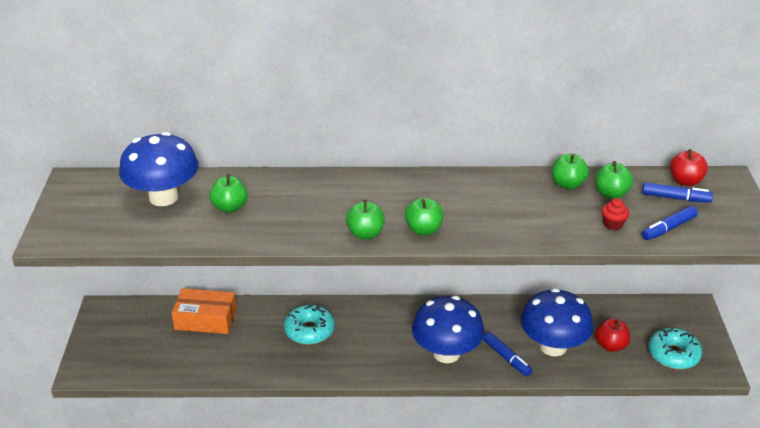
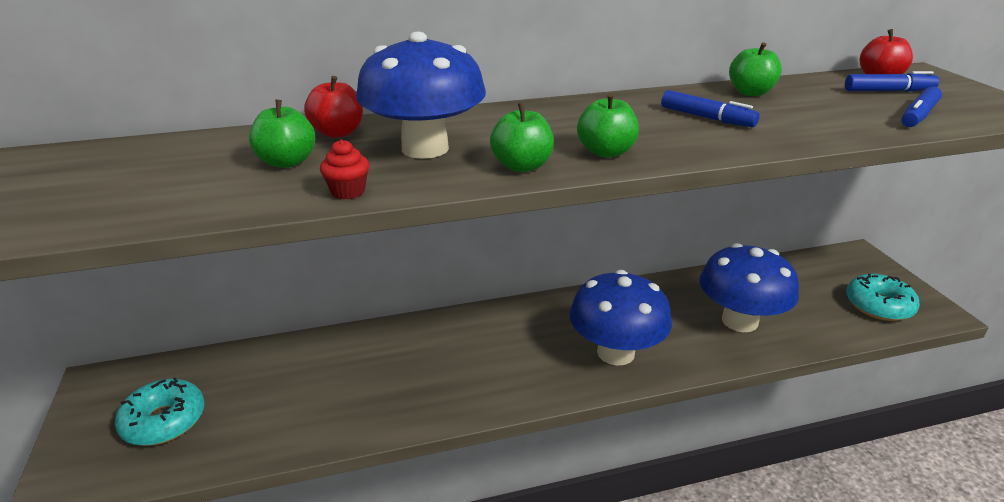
camera: 15 degrees left, 5 degrees down
blue mushroom [119,132,199,206] -> blue mushroom moved to [356,32,486,159]
orange box [172,288,237,334] -> none
turquoise donut [284,305,335,345] -> turquoise donut moved to [115,378,204,446]
blue marker [484,332,533,376] -> blue marker moved to [661,90,760,127]
red apple [595,318,630,352] -> red apple moved to [304,76,363,138]
green apple [596,161,633,199] -> none
red cupcake [602,198,629,230] -> red cupcake moved to [320,139,369,199]

